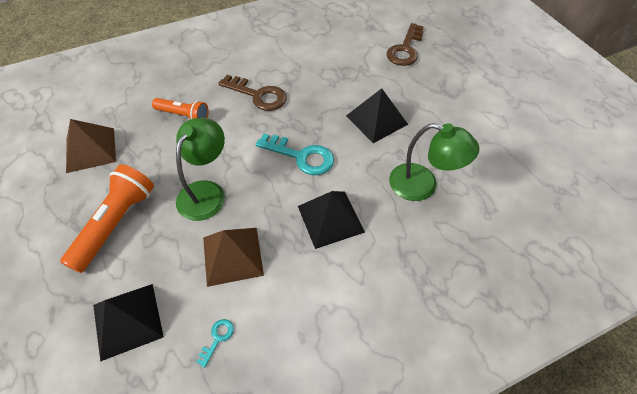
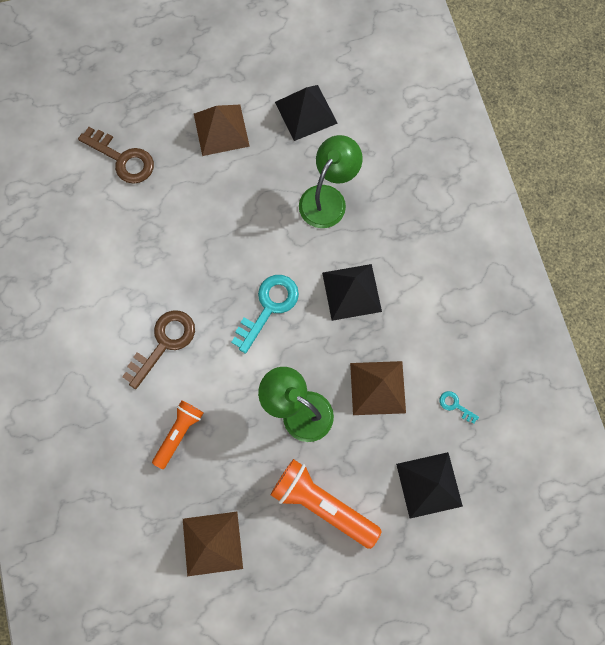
camera: 80 degrees left, 20 degrees up
black pyramid [346,88,408,143] -> black pyramid moved to [275,85,338,141]
none -> brown pyramid [194,105,250,156]

